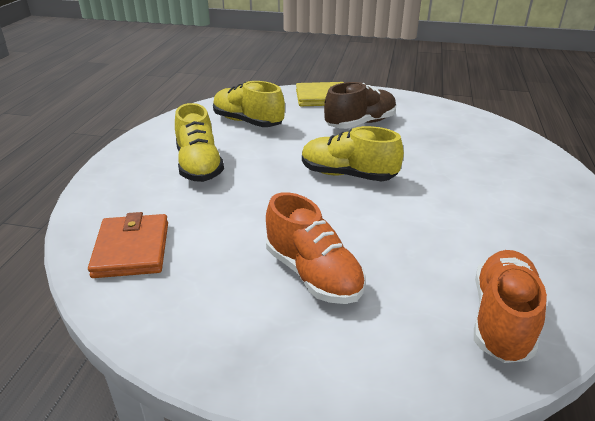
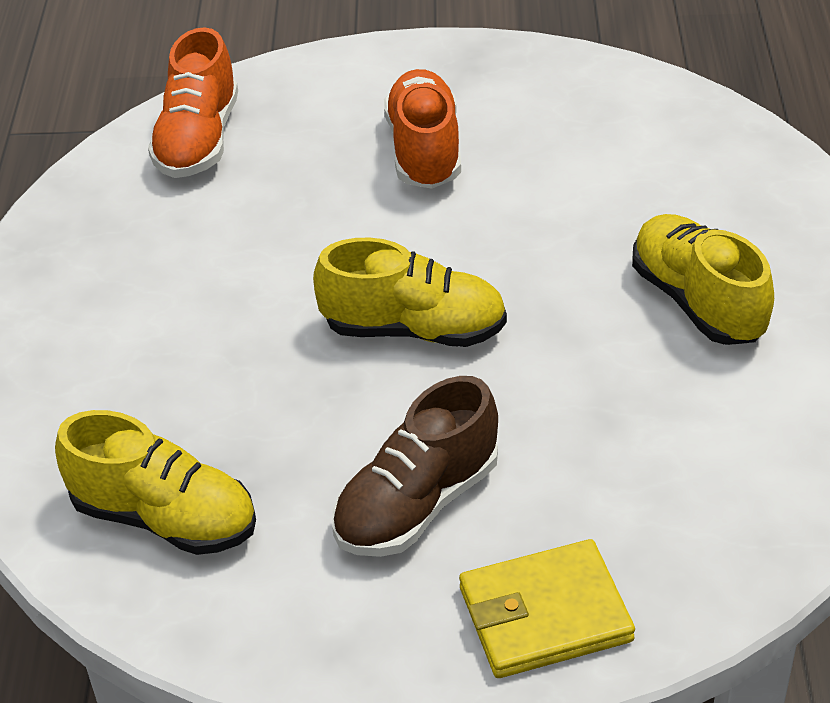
camera: 170 degrees right, 10 degrees up
orange wallet [88,212,168,278] -> none
yellow shoe [213,81,285,127] -> yellow shoe moved to [55,410,256,555]
orange shoe [266,192,366,304] -> orange shoe turned 45 degrees clockwise [384,69,461,189]

